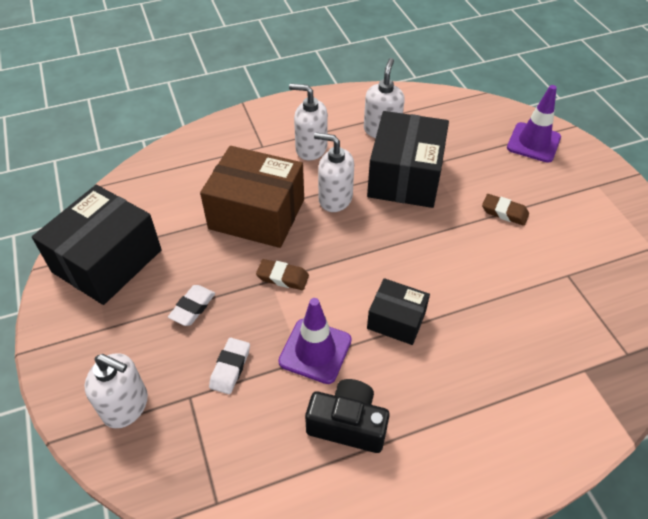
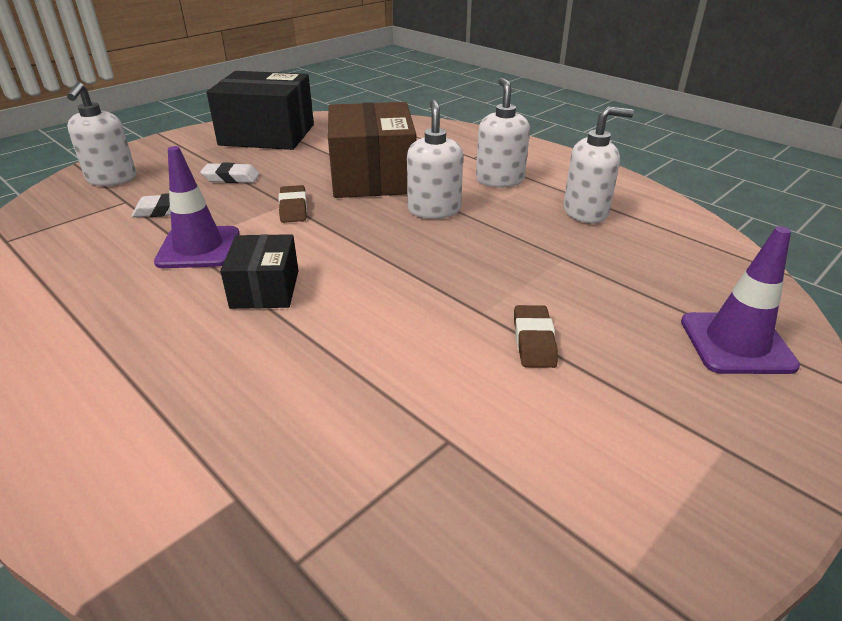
camera: 65 degrees right, 15 degrees down
black camera [305,379,390,453] -> none
black box [367,111,449,208] -> none

